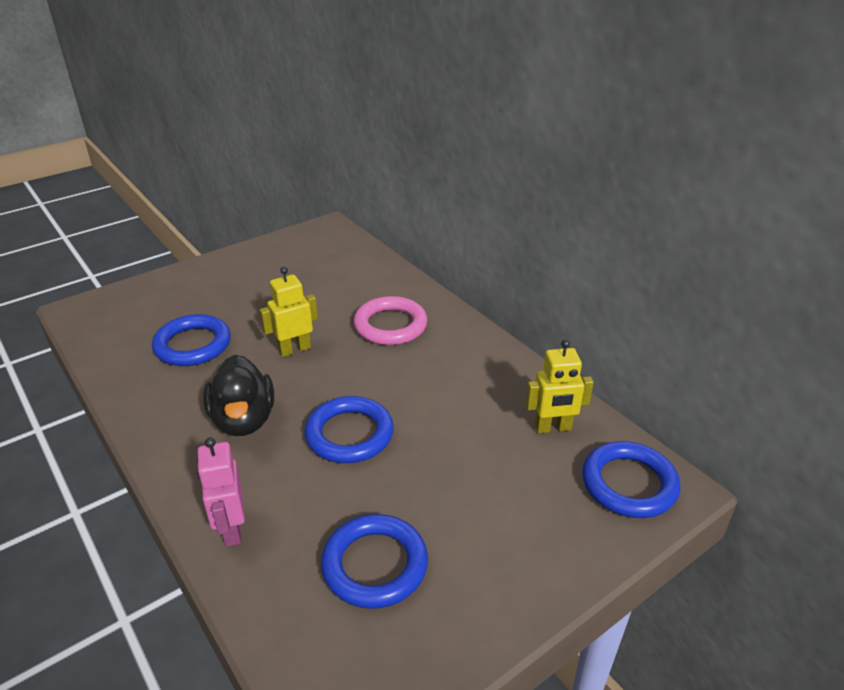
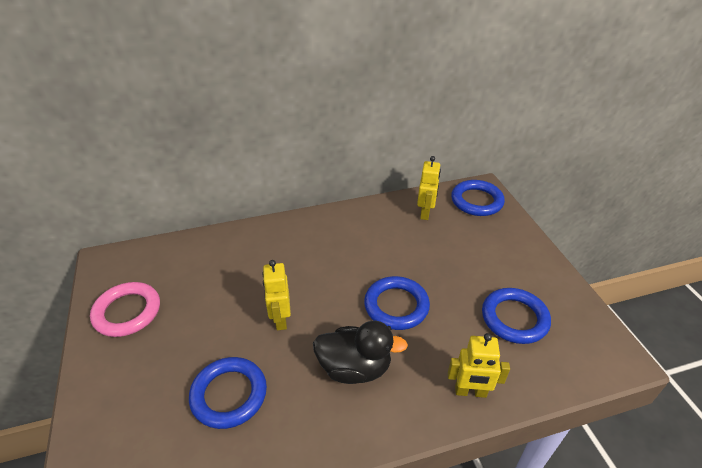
camera: 70 degrees left, 5 degrees up
pink robot [197,437,245,547] -> yellow robot [448,333,510,398]
pink ring [354,296,427,345] -> pink ring moved to [90,282,160,337]

